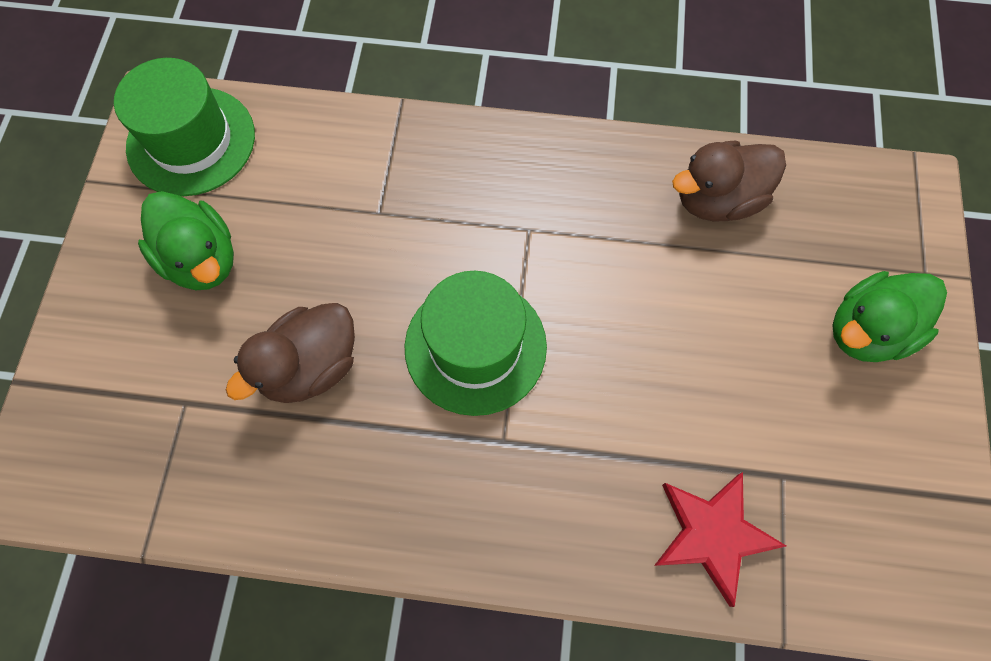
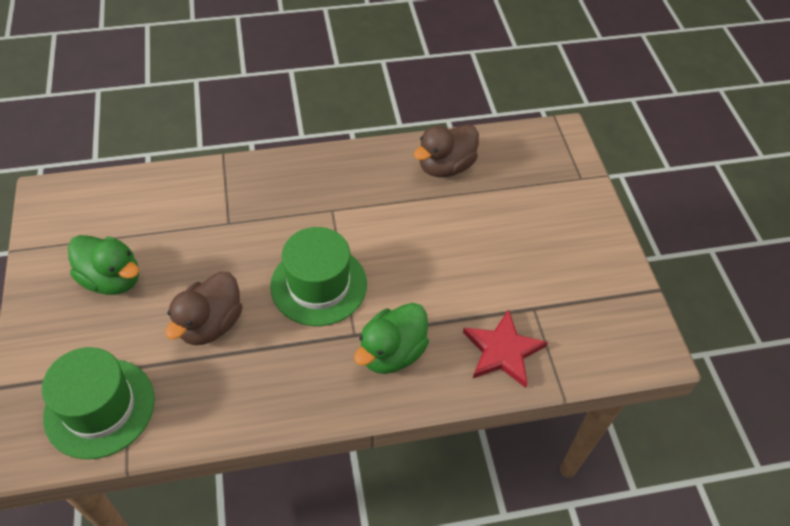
camera: 20 degrees left, 15 degrees down
green hat [114,58,255,196] -> green hat moved to [42,347,155,459]
green duck [832,271,947,362] -> green duck moved to [354,303,429,374]

